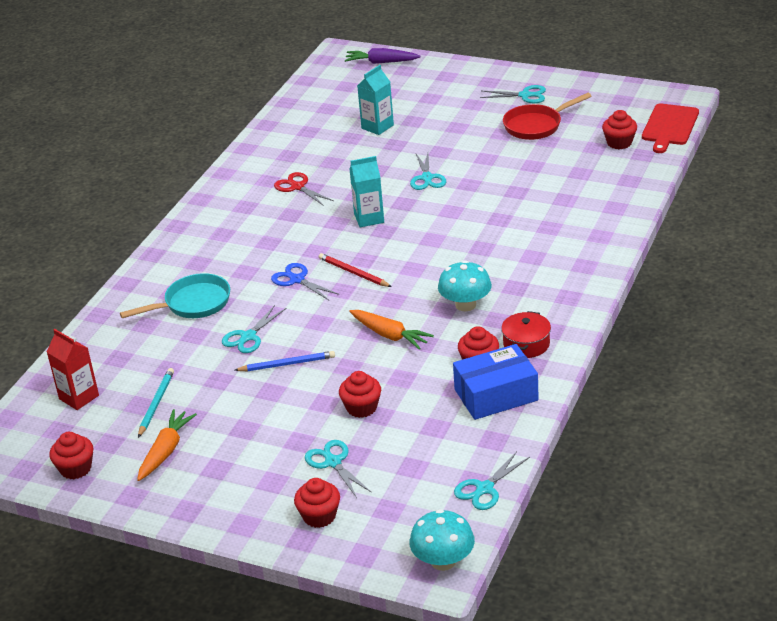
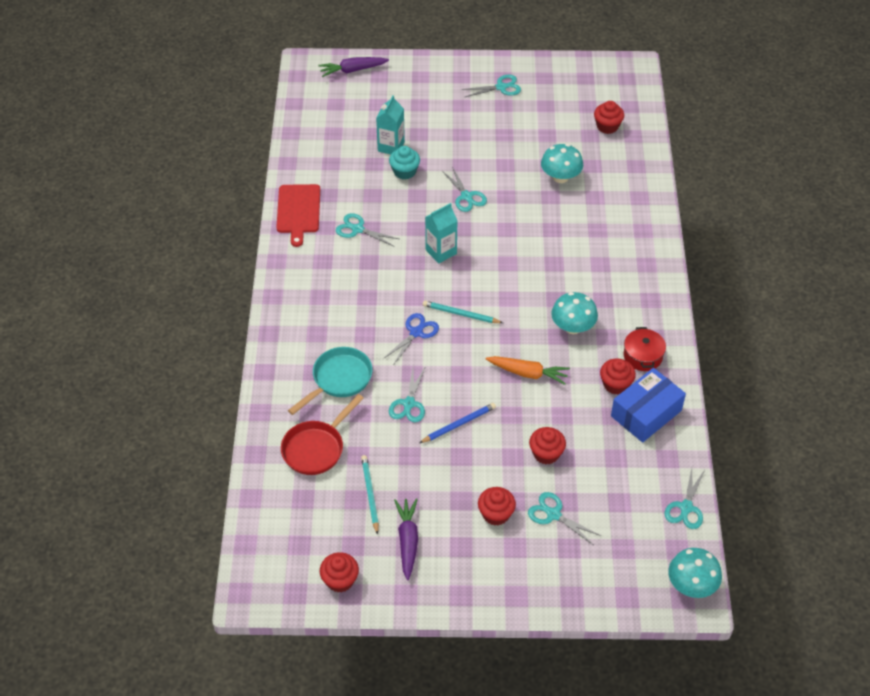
camera: 25 degrees left, 15 degrees up
red carton [47,329,99,410] -> none
orange carrot [137,409,197,481] -> purple carrot [394,498,418,580]
blue scissors [271,263,339,300] -> blue scissors turned 105 degrees clockwise [383,313,439,364]
red scissors [274,172,334,206] -> turquoise scissors [336,213,399,246]
red cupcake [294,478,340,528] -> red cupcake moved to [478,487,516,526]
red pencil [319,253,392,287] -> turquoise pencil [423,301,503,323]
red pan [503,93,592,140] -> red pan moved to [281,394,364,475]
red cutting board [642,104,699,153] -> red cutting board moved to [276,184,320,247]
none -> turquoise cupcake [389,146,420,180]
none -> turquoise mushroom [541,144,583,183]

